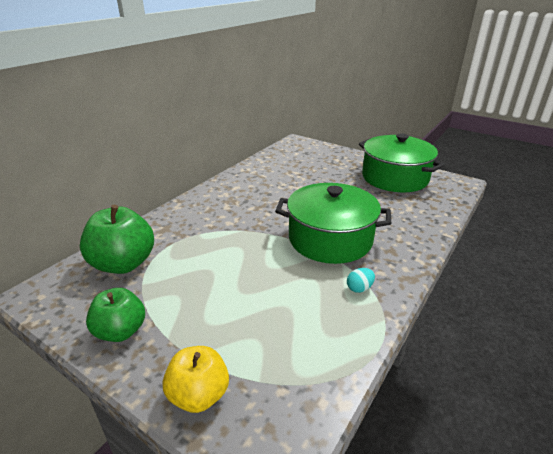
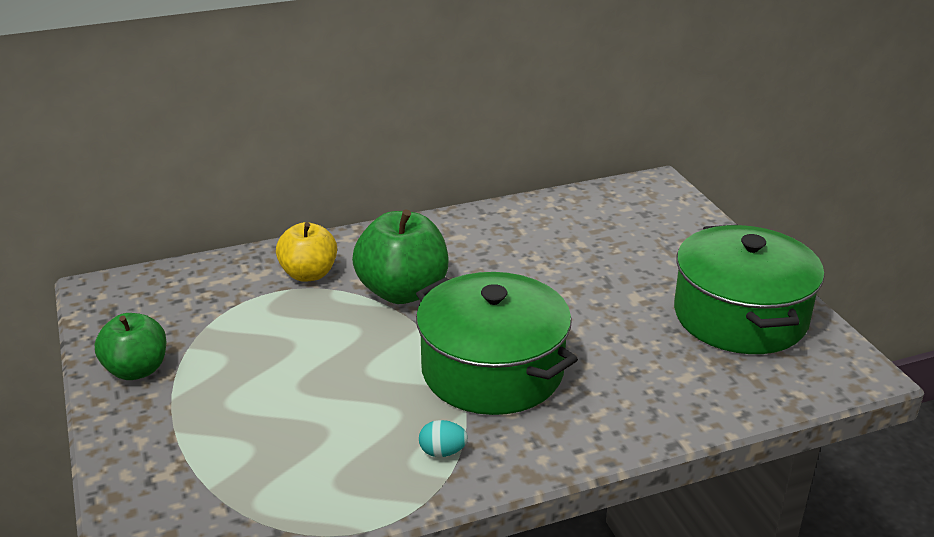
camera: 35 degrees right, 0 degrees up
green apple [80,205,154,274] -> green apple moved to [352,209,448,304]
yellow apple [163,346,229,413] -> yellow apple moved to [276,222,337,282]

